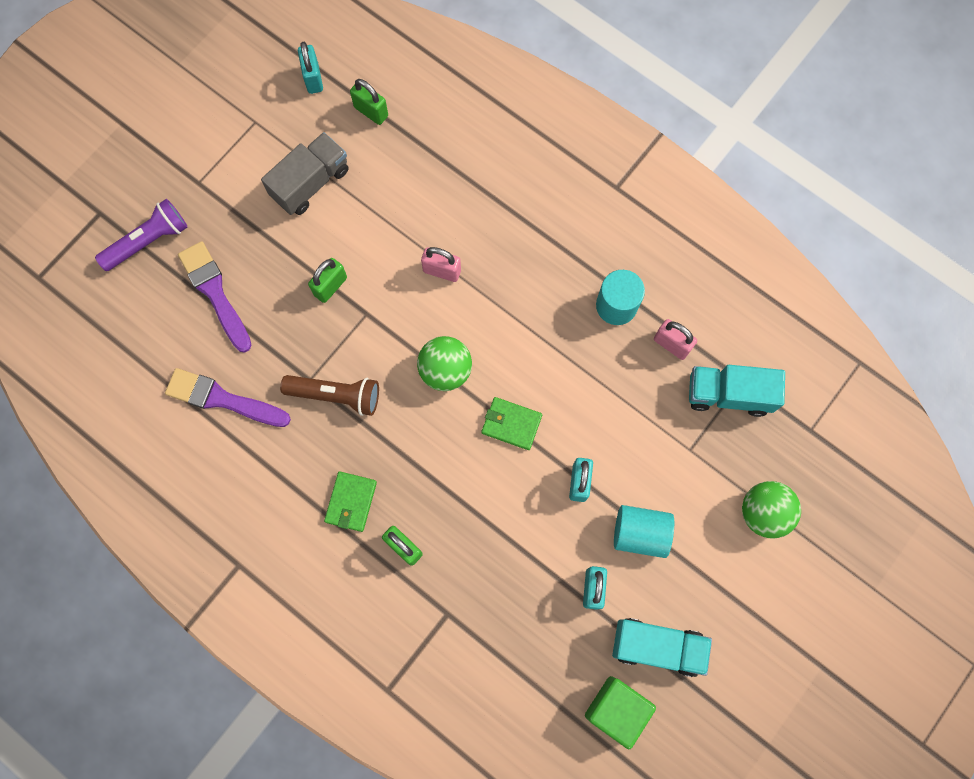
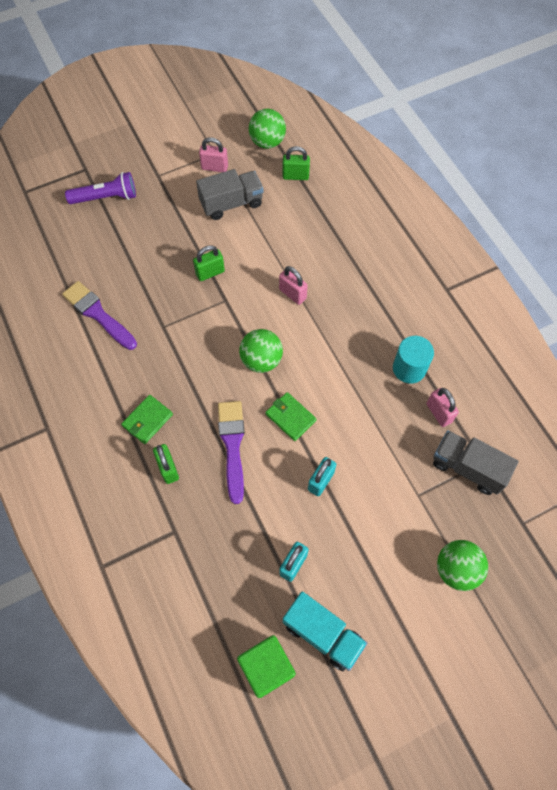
camera: 25 degrees right, 10 degrees down
purple brush [178,241,252,353] -> purple brush moved to [218,401,245,504]
brown flashlight [280,375,379,416] -> none
turquoise padlock [298,42,323,94] -> green ball [249,109,286,149]
green padlock [350,79,388,125] -> green padlock turned 60 degrees counterclockwise [283,146,310,180]
turquoise cylinder [614,505,674,558] -> none
turquoise truck [689,365,785,417] -> grey truck [433,430,519,495]
none -> pink padlock [199,137,228,172]

